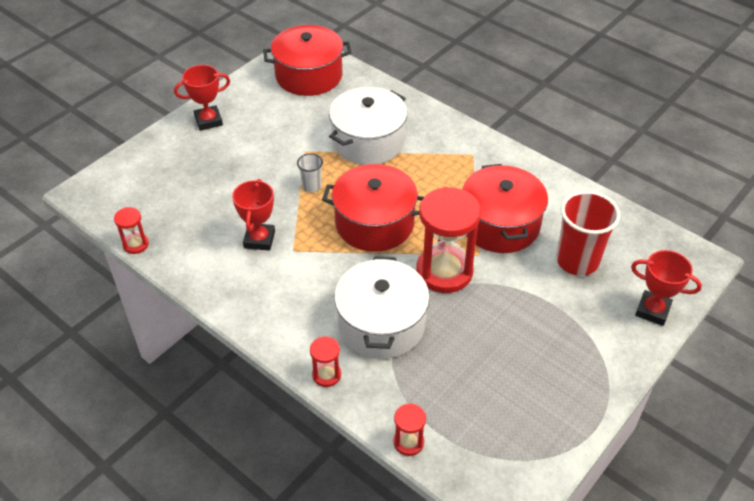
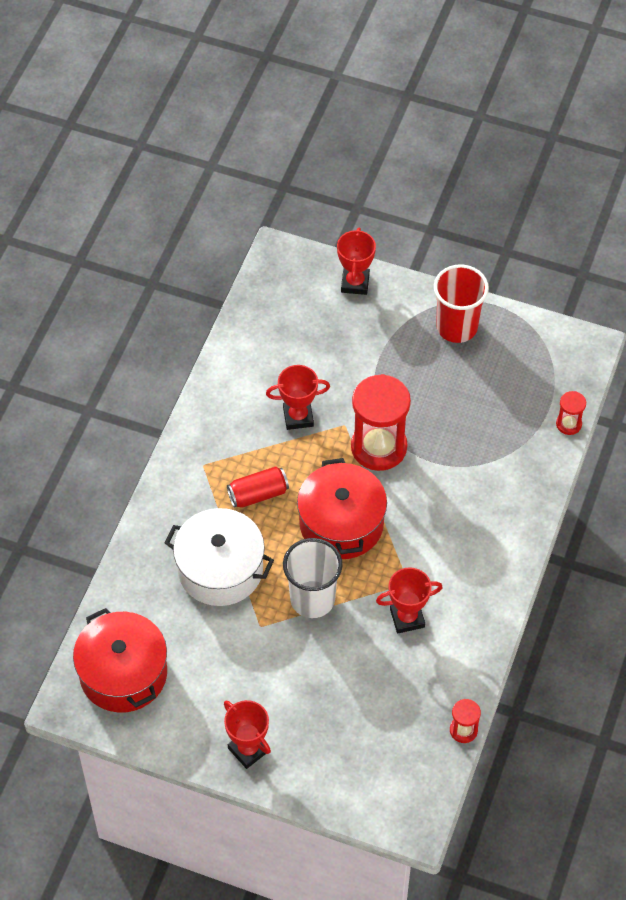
camera: 110 degrees left, 10 degrees up
white cup [297,153,323,192] -> white cup [283,538,343,618], size x2.01
red hourglass [310,336,341,387] -> none
white pot [334,256,430,359] -> none
red pot [462,164,548,253] -> red trophy [266,365,330,430]
red cup [556,191,620,276] -> red cup moved to [434,265,489,343]
none -> red can [227,466,289,508]

